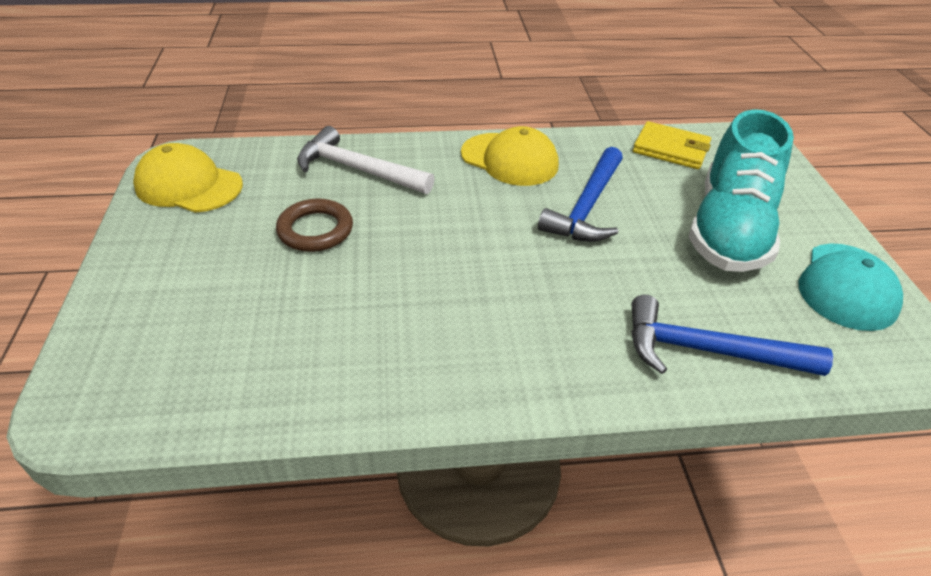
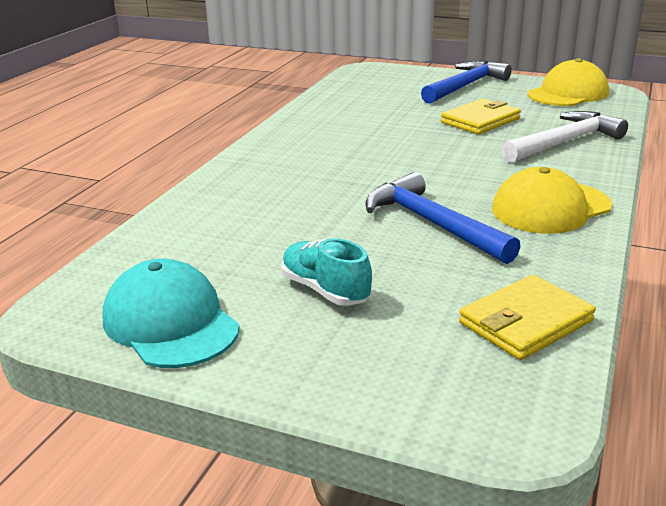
camera: 120 degrees right, 15 degrees down
brown ring [276,199,353,252] -> yellow wallet [441,98,521,134]
blue hammer [631,295,833,376] -> blue hammer moved to [421,61,512,104]
turquoise shoe [689,109,794,272] -> turquoise shoe [282,238,372,306], size x0.49

